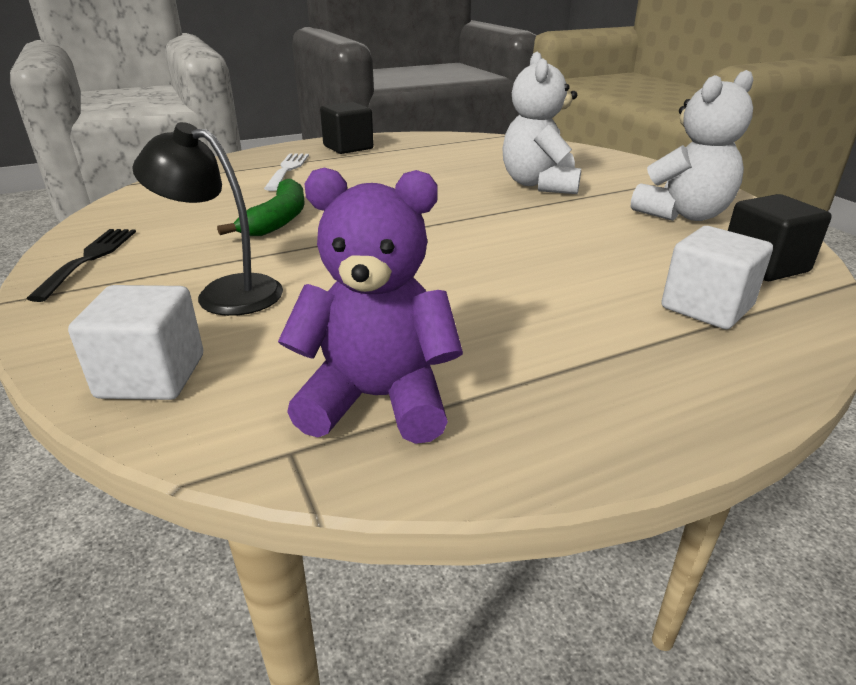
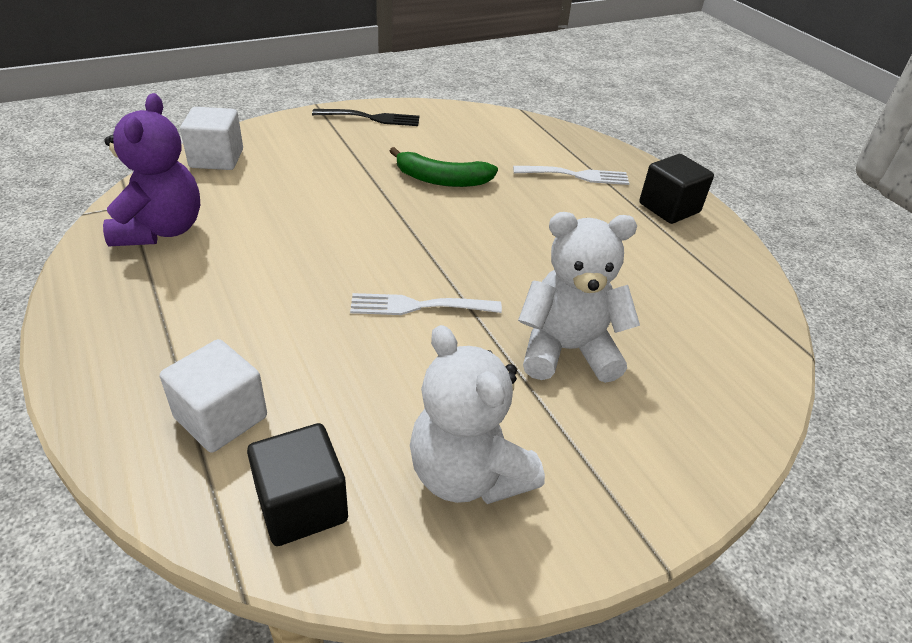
camera: 85 degrees right, 10 degrees up
black lamp [133,122,283,316] -> none
none -> white fork [350,293,502,315]

